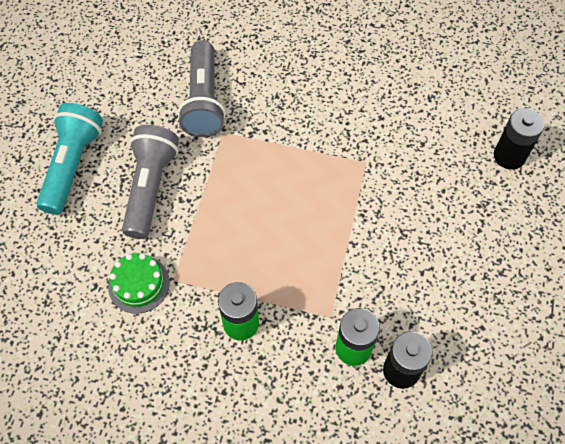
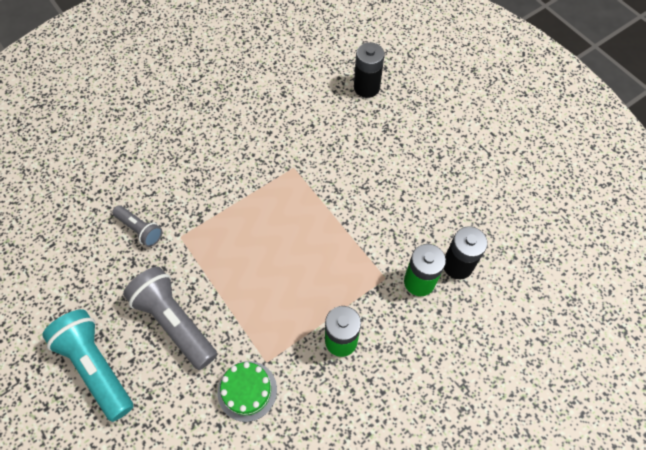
camera: 50 degrees left, 0 degrees up
grey flashlight [178,40,226,137] -> grey flashlight [112,205,162,247], size x0.55

